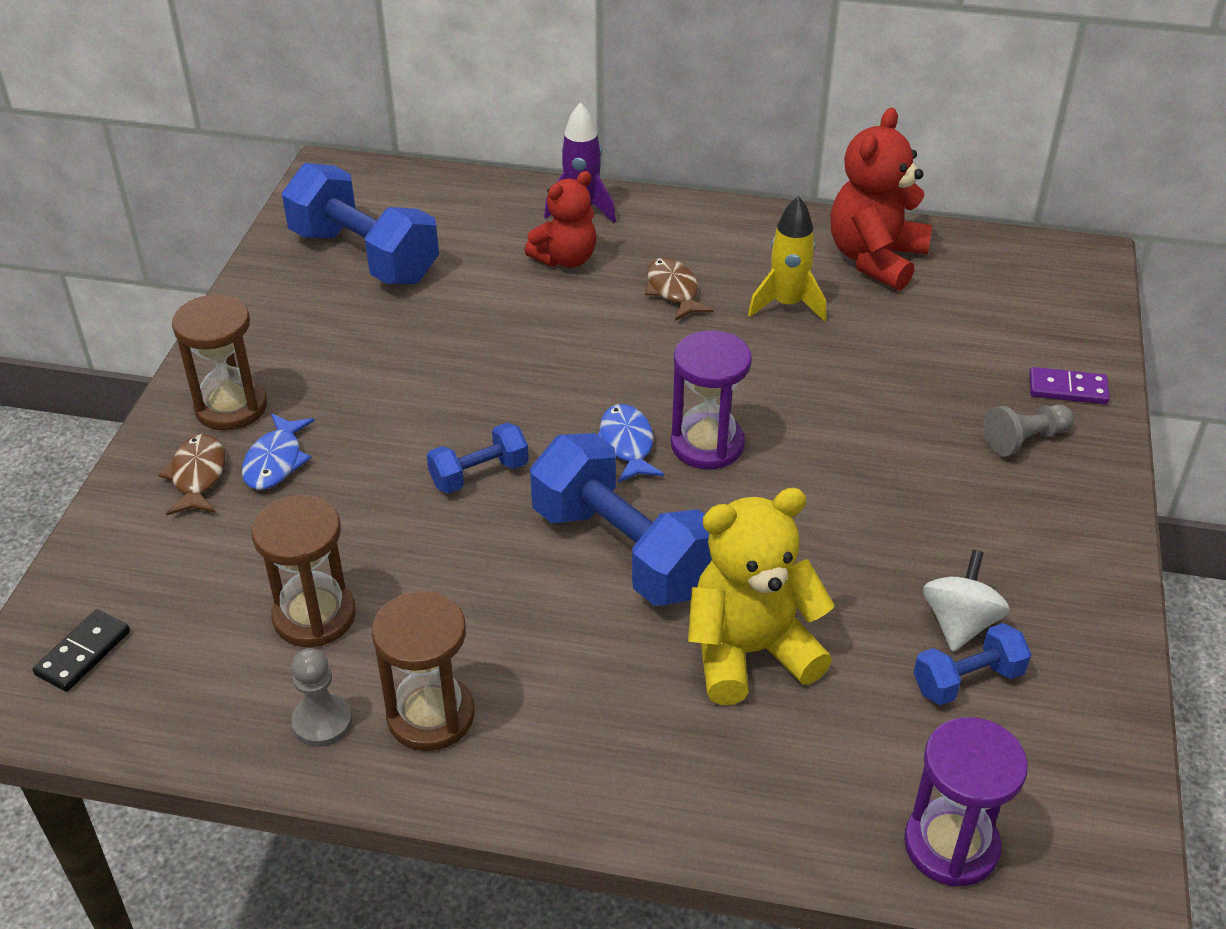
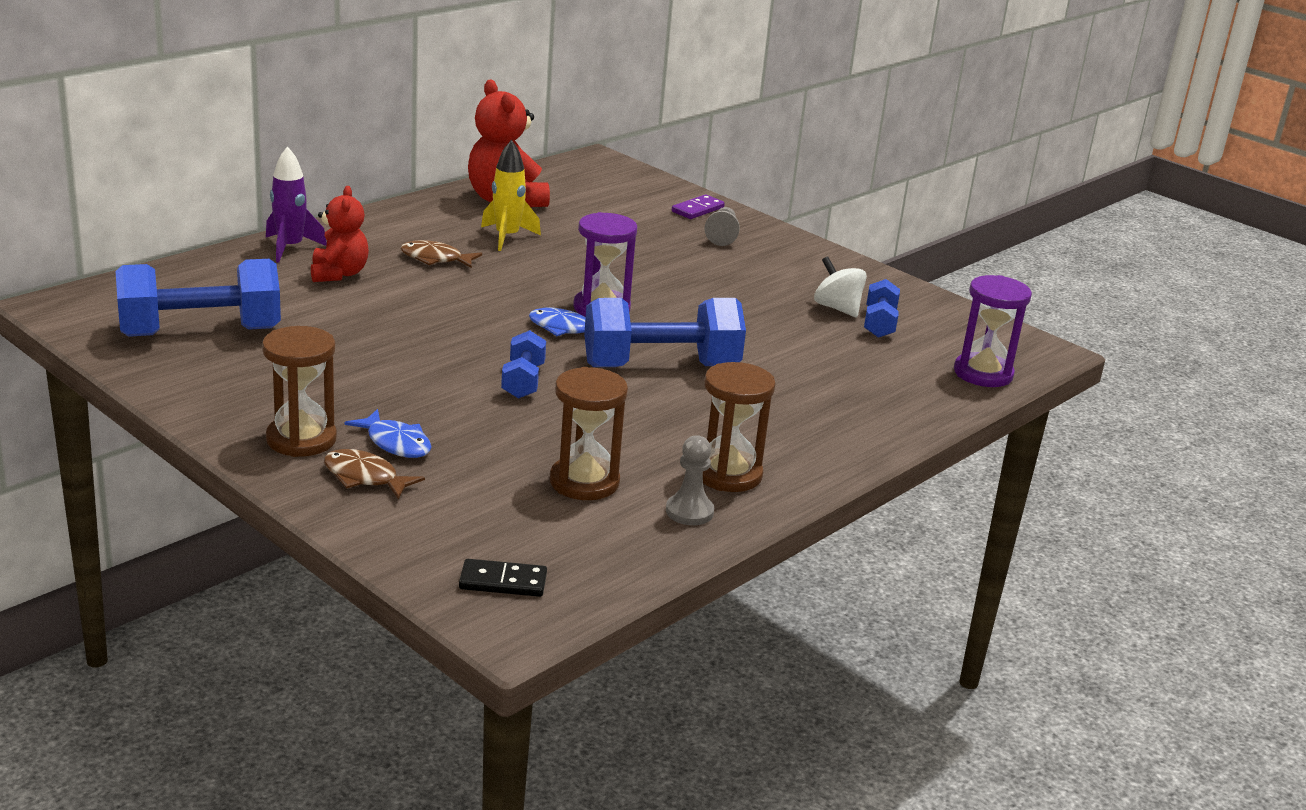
camera: 60 degrees left, 15 degrees down
black domino [33,610,130,692] -> black domino turned 60 degrees counterclockwise [459,559,547,597]
yellow teddy bear [688,488,835,705] -> none

